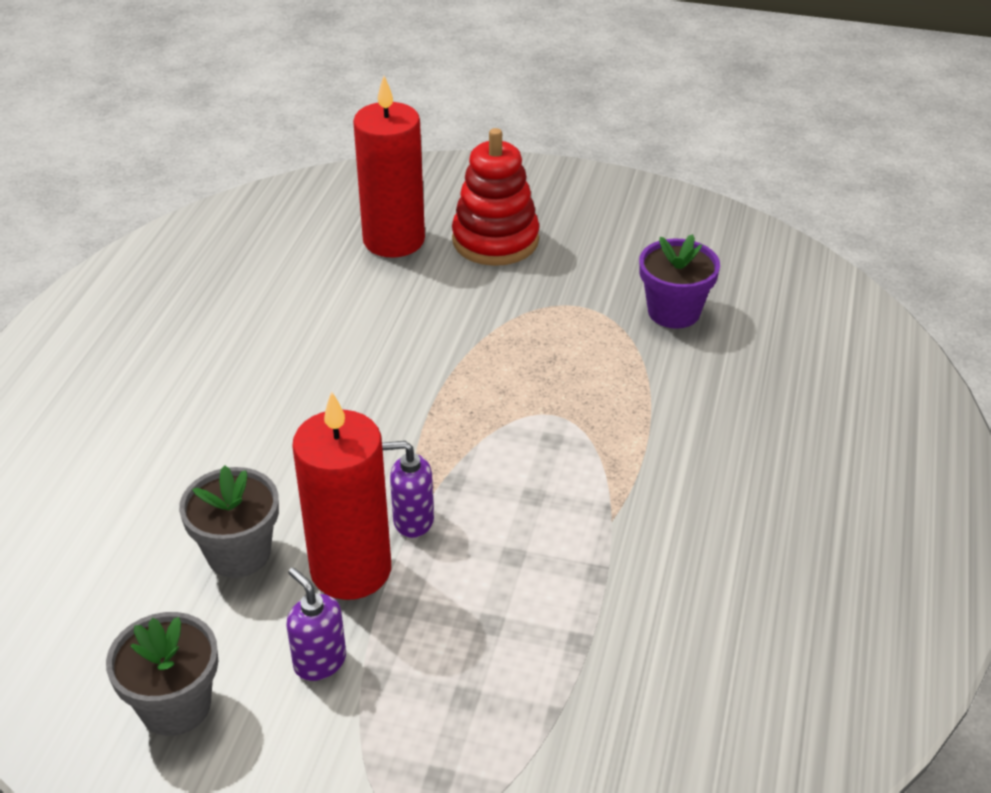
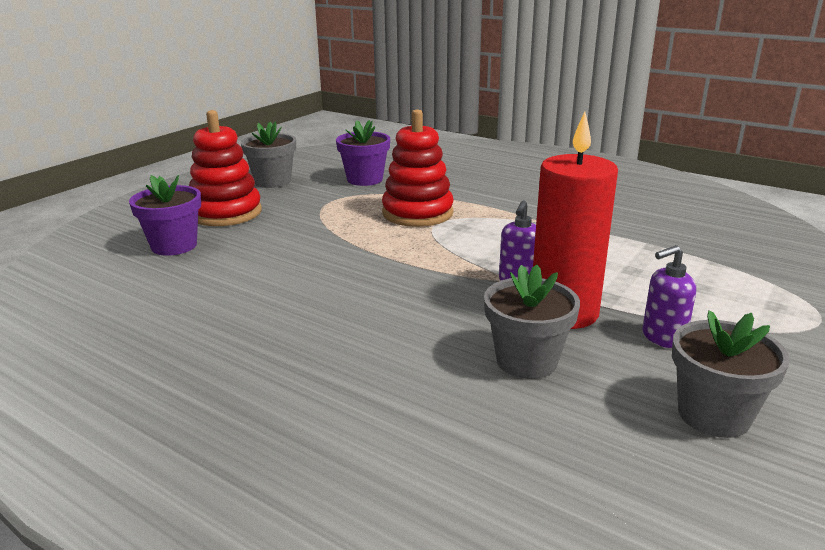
camera: 70 degrees left, 15 degrees down
red candle [353,76,425,258] -> purple flower pot [129,175,201,256]
none -> grey flower pot [241,122,296,188]
none -> red stacking toy [382,109,454,227]

